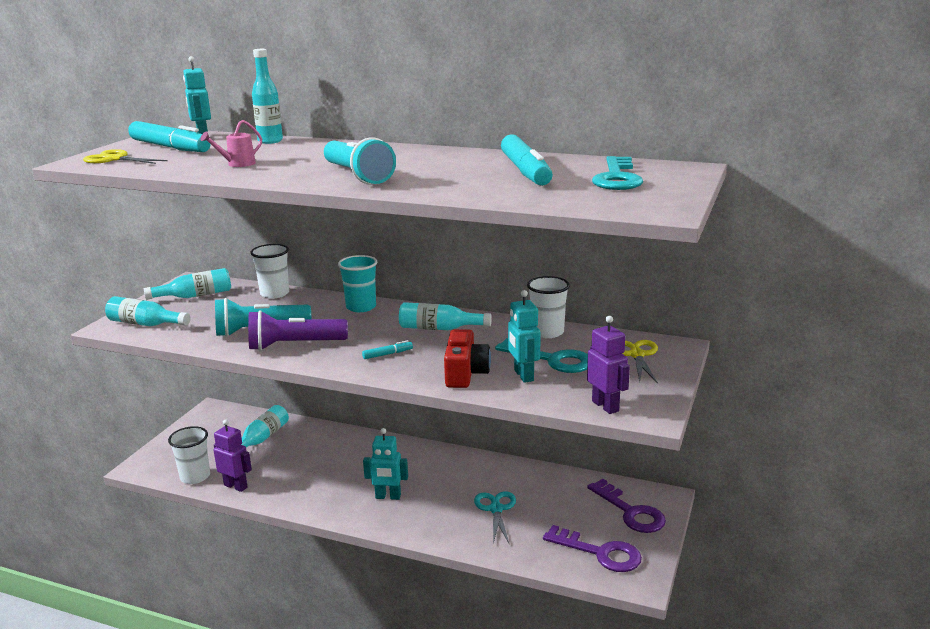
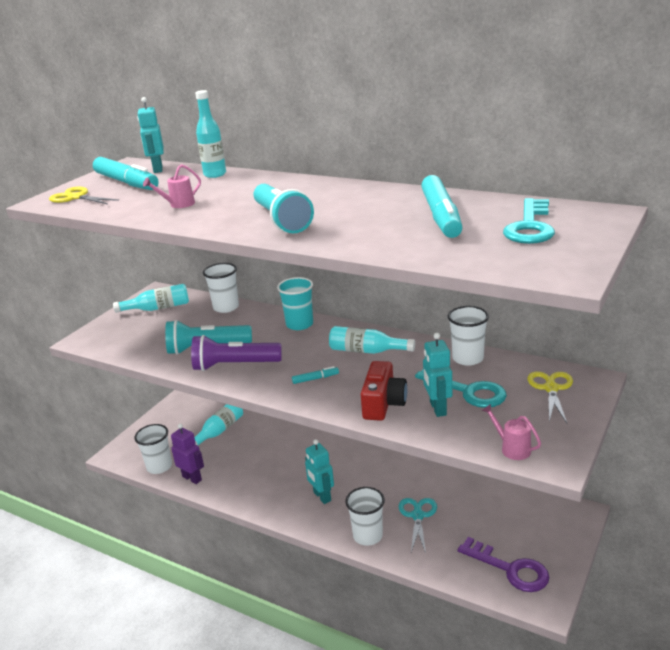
camera: 10 degrees right, 5 degrees up
turquoise bottle [105,296,190,326] -> none
turquoise robot [363,428,408,500] -> turquoise robot turned 45 degrees clockwise [305,439,334,504]
purple robot [587,316,630,414] -> pink watering can [482,404,541,460]
purple key [587,479,666,533] -> none
none -> white cup [345,487,385,546]

